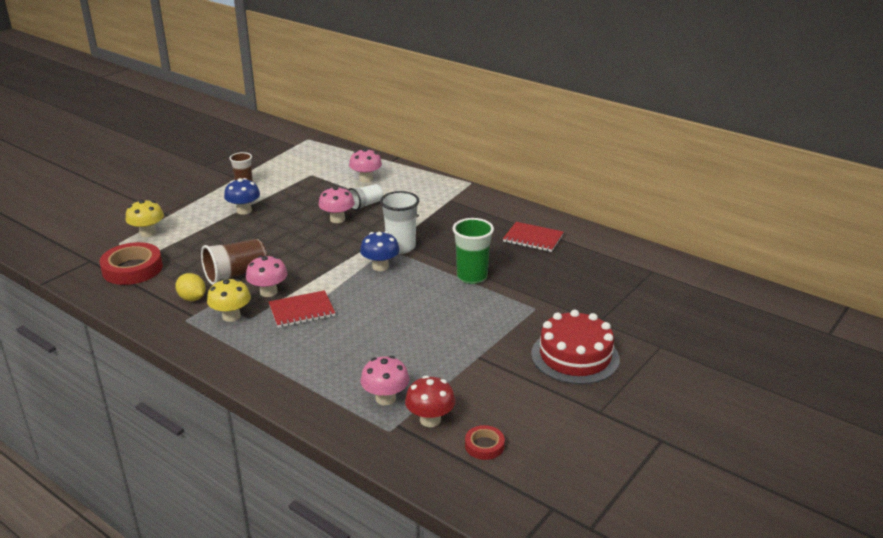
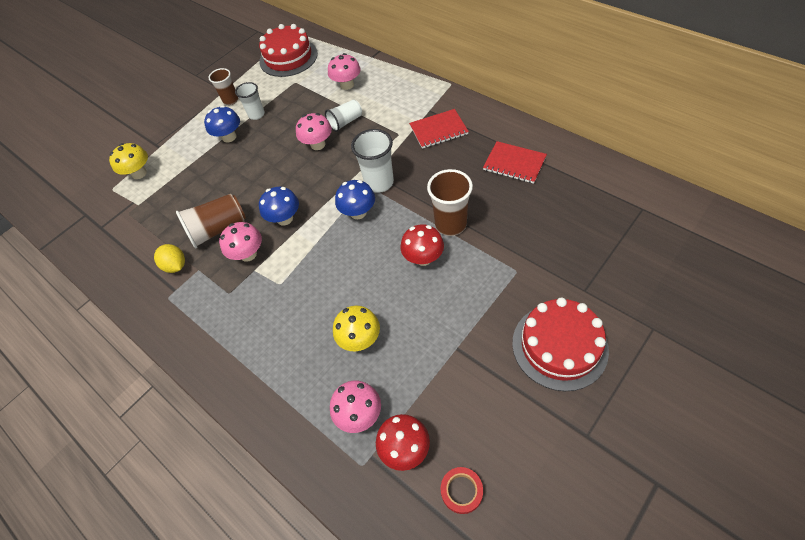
camera: 10 degrees right, 25 degrees up
red tape [99,242,163,285] -> none
yellow mushroom [207,279,251,322] -> yellow mushroom moved to [333,306,380,351]
red notebook [268,290,335,328] -> red notebook moved to [409,109,469,149]
green cup [452,218,494,284] -> brown cup [427,169,473,236]
none -> white cup [235,82,265,120]
none -> red cake [259,24,318,77]
none -> blue mushroom [259,187,299,226]
none -> red mushroom [400,224,444,266]

